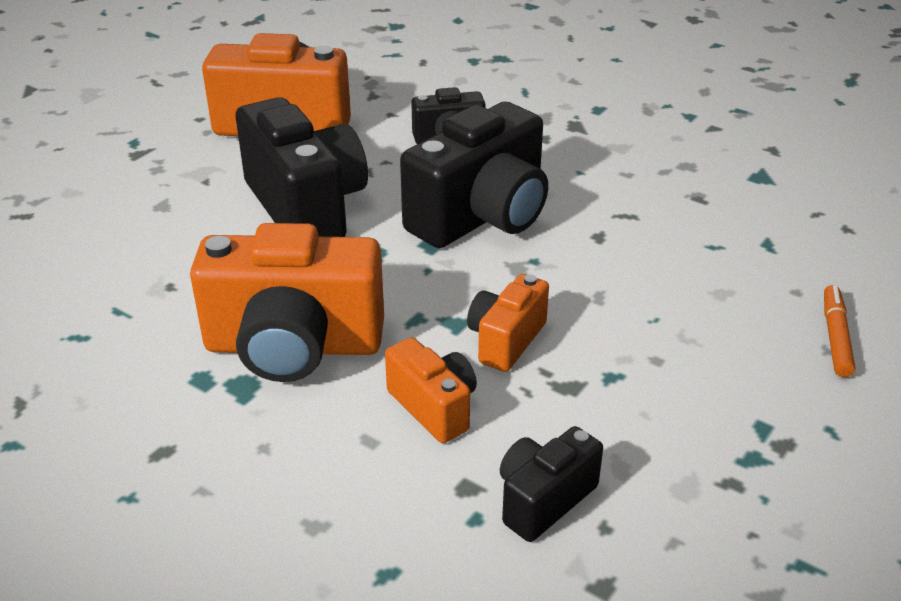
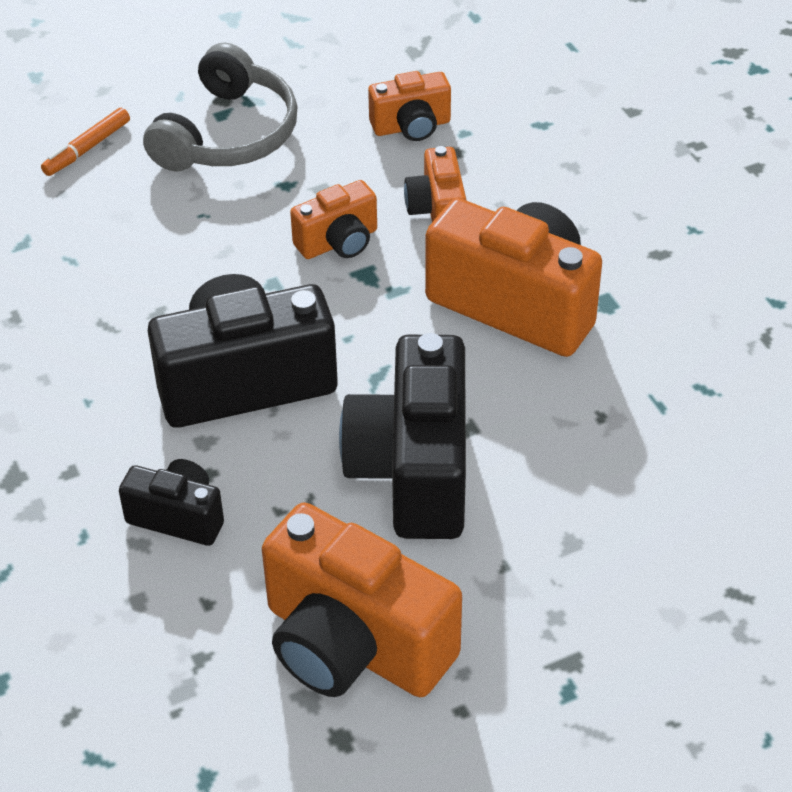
camera: 150 degrees left, 10 degrees up
black camera [500,426,603,542] -> orange camera [368,71,451,141]
none -> grey headphones [143,42,297,172]

